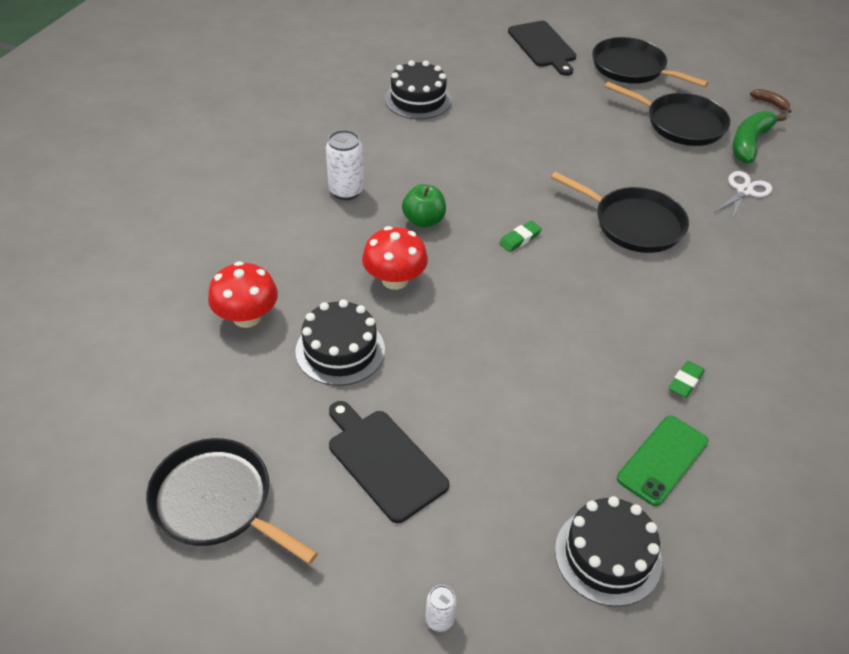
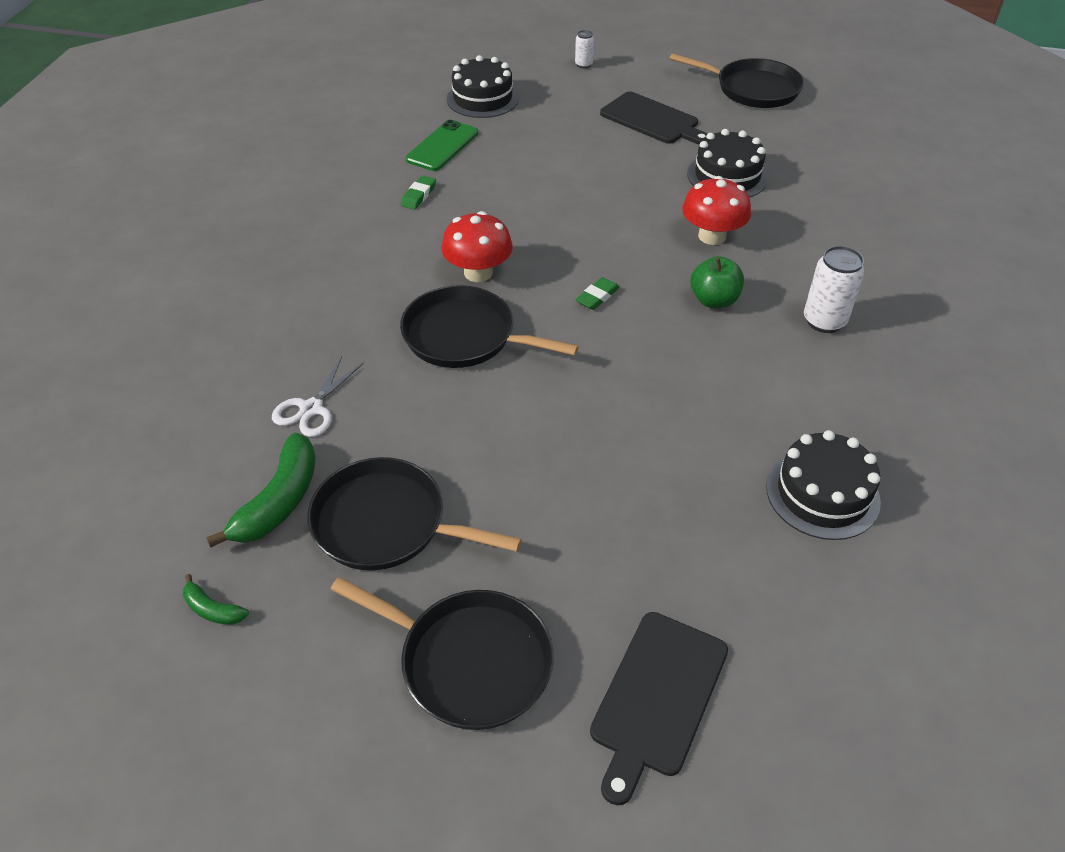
camera: 170 degrees right, 0 degrees up
red mushroom [208,261,278,328] -> red mushroom moved to [441,211,513,282]
black cutting board [508,21,576,76] -> black cutting board turned 120 degrees counterclockwise [590,612,728,805]
brown banana [750,89,792,113] -> green banana [183,574,249,625]

